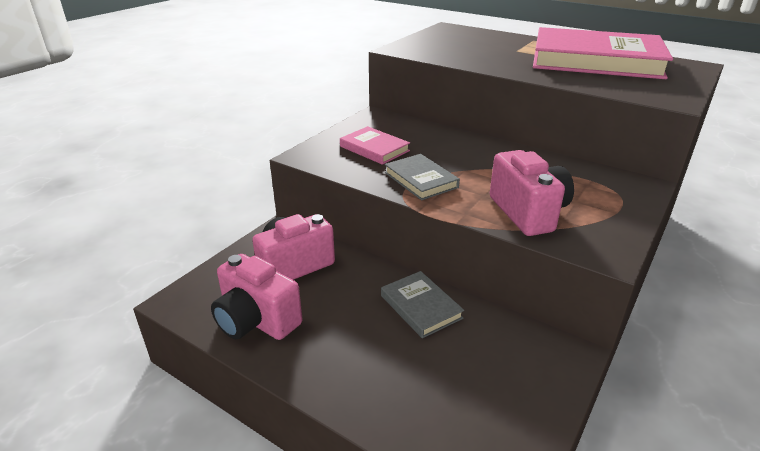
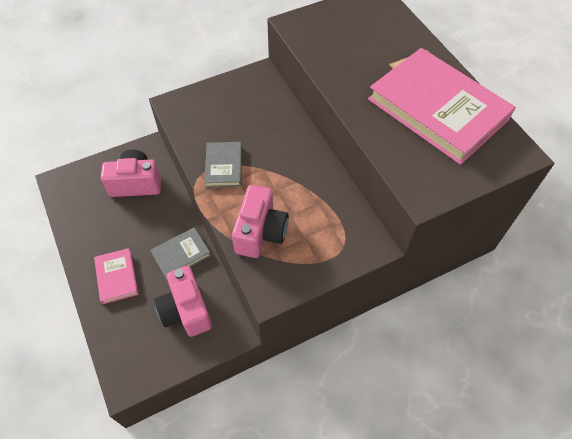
camera: 30 degrees right, 25 degrees up
pink camera [211,254,303,340] -> pink camera moved to [154,266,212,337]
pink book [340,126,410,165] -> pink book moved to [94,248,138,304]
grey book [381,271,464,338] -> grey book turned 60 degrees clockwise [150,227,211,279]

